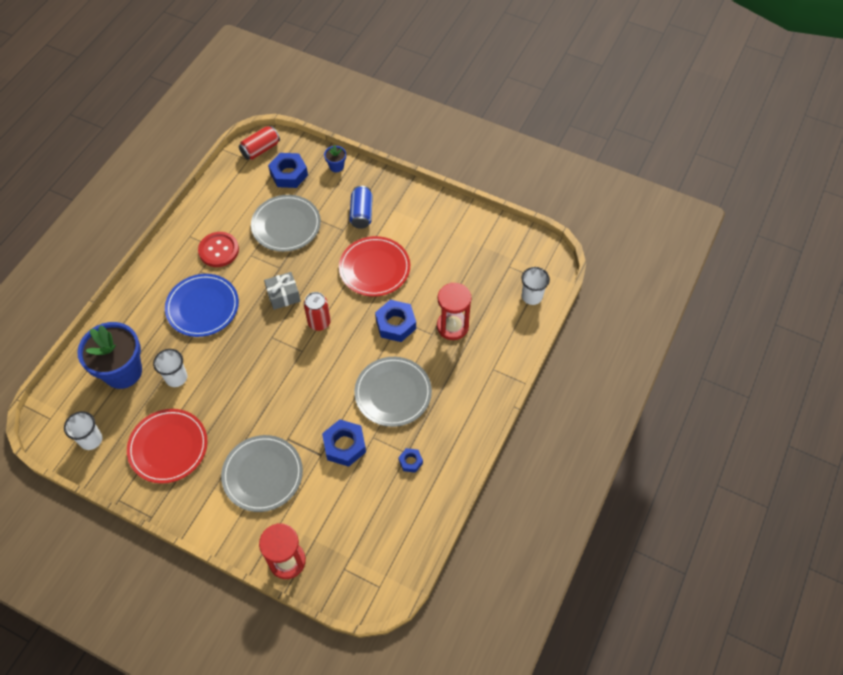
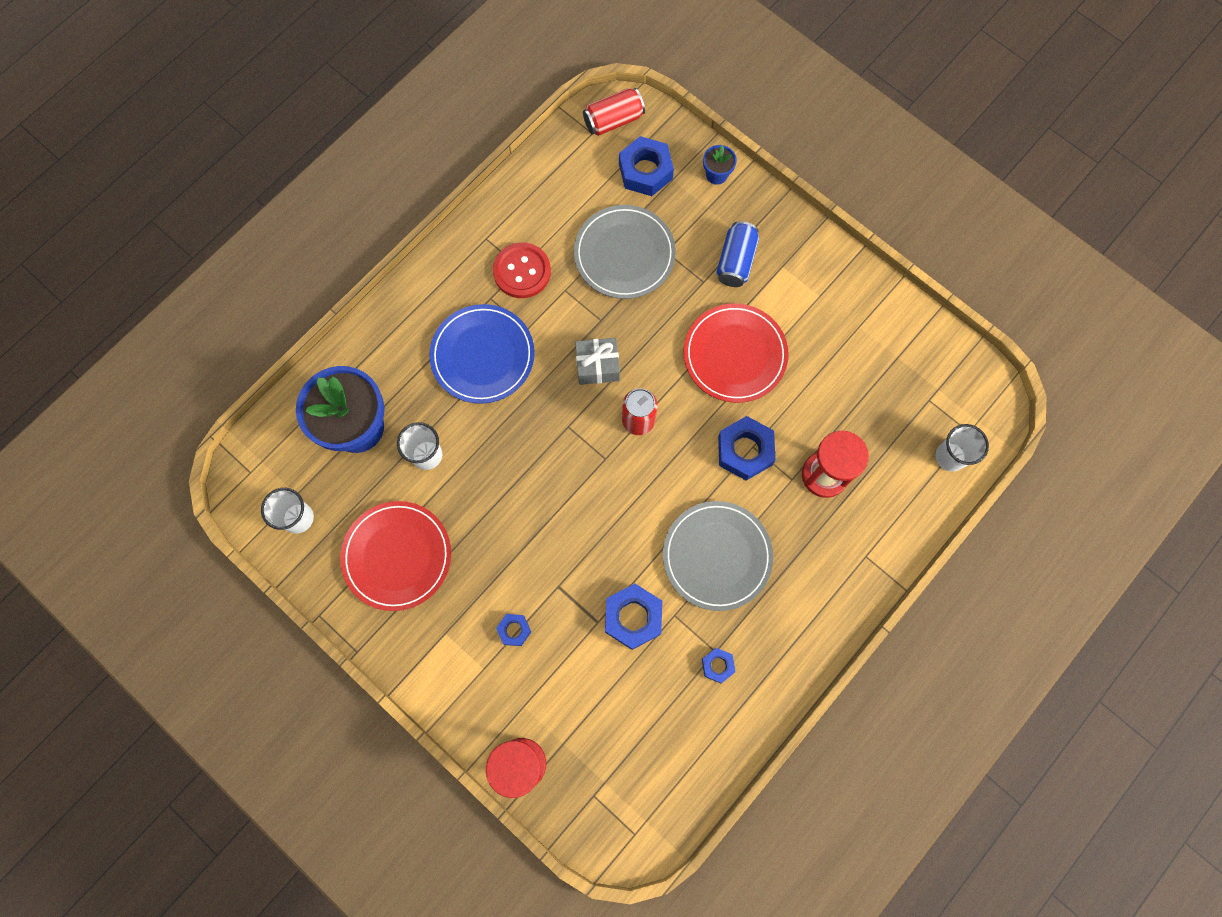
camera: 15 degrees right, 15 degrees up
grey plate [221,435,303,512] -> blue nut [496,614,531,646]

